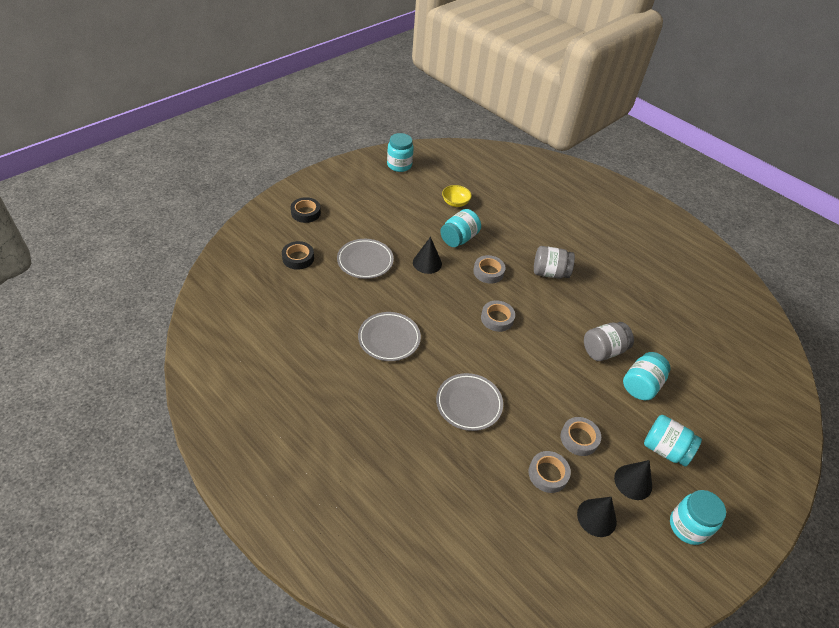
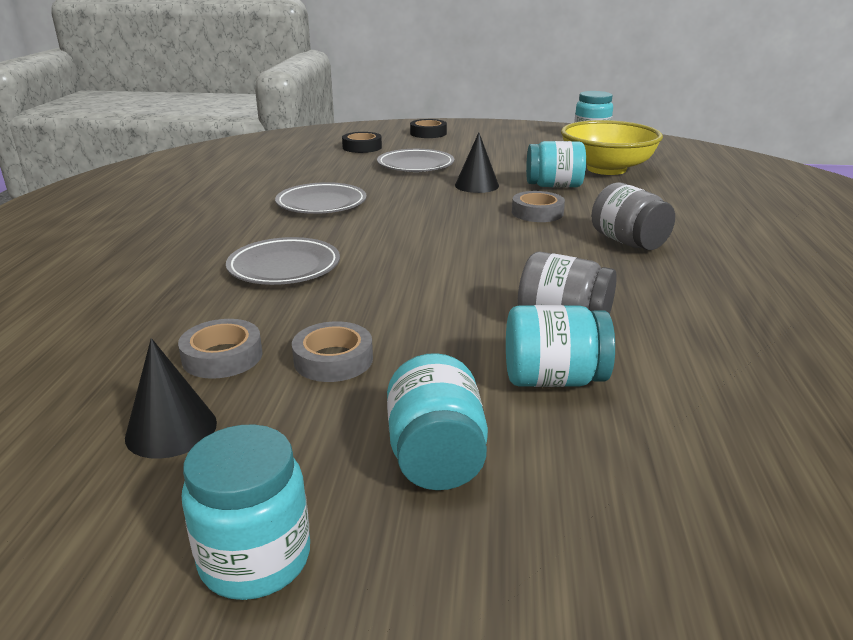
camera: 55 degrees right, 20 degrees down
yellow bowl [442,185,472,207] -> yellow bowl [561,120,663,175], size x2.13
grey tape [481,300,515,332] -> none
black cone [614,460,652,500] -> none

